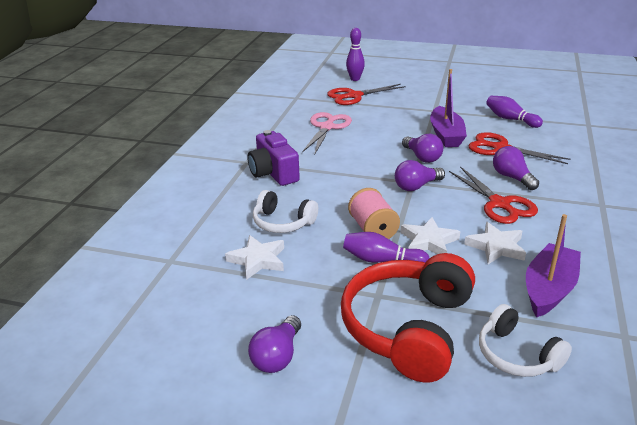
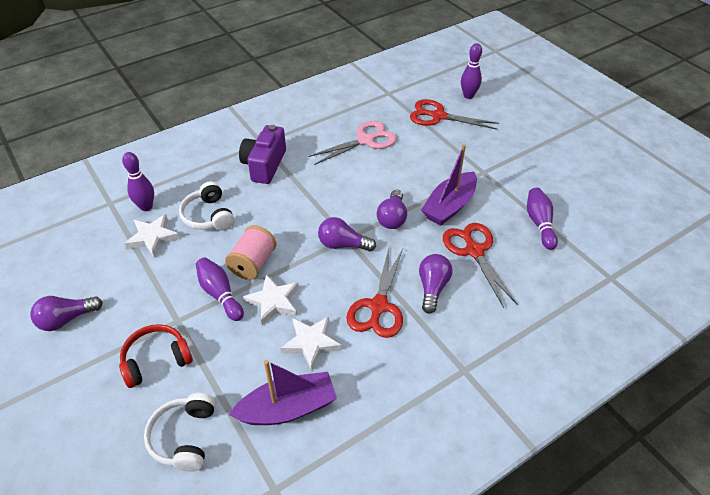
camera: 40 degrees right, 15 degrees up
red headphones [341,253,475,382] -> red headphones [119,324,193,388], size x0.55
none -> purple bowling pin [122,152,154,211]

